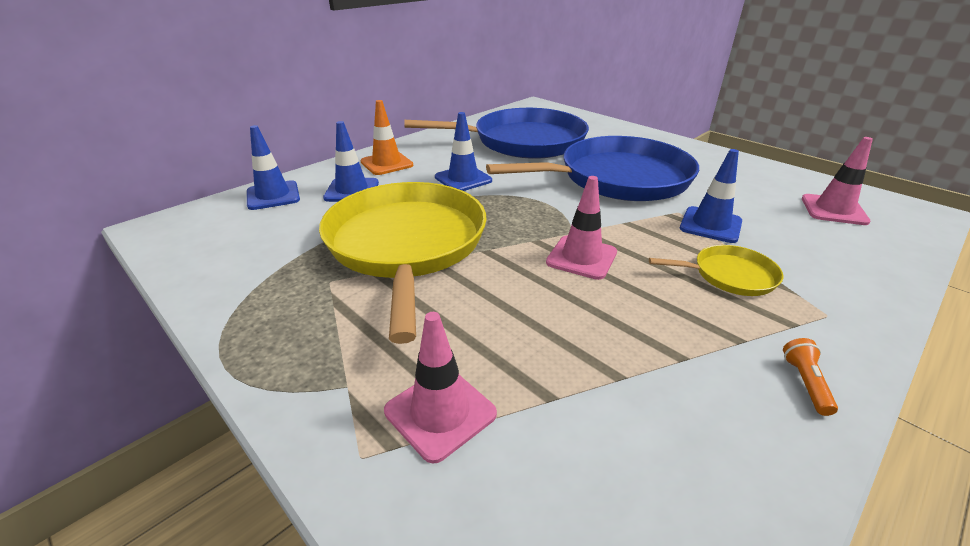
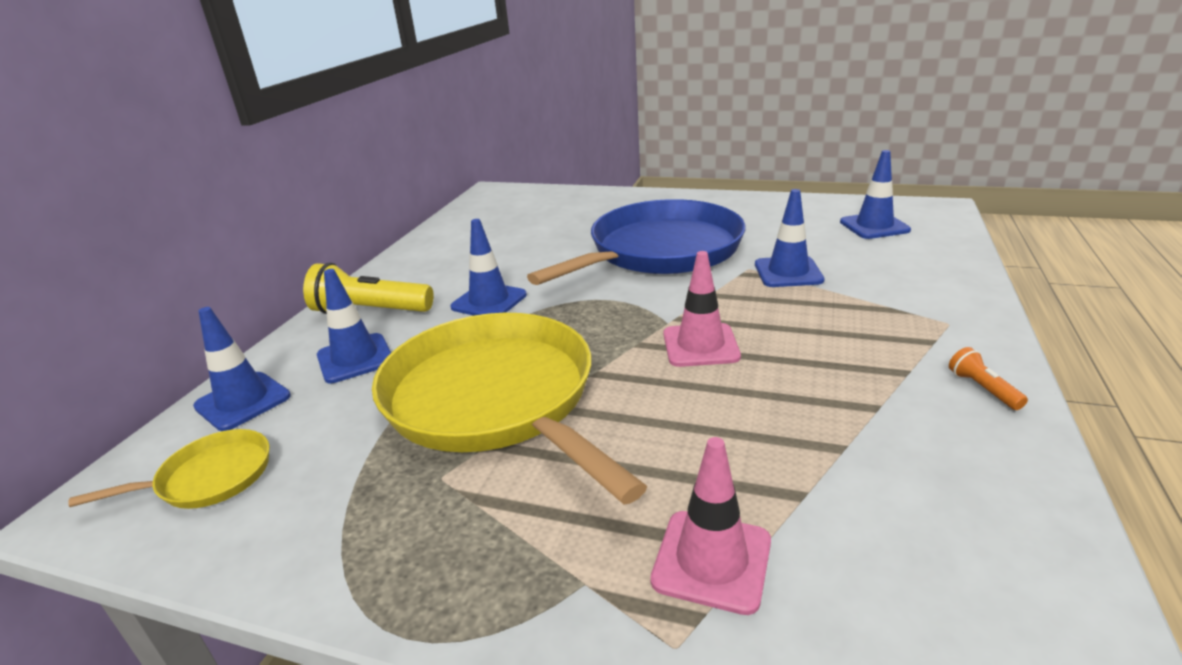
camera: 25 degrees left, 5 degrees down
orange traffic cone [360,100,413,175] -> yellow flashlight [303,262,434,314]
blue pan [404,108,589,159] -> none
yellow pan [649,245,783,296] -> yellow pan moved to [68,429,270,509]
pink traffic cone [802,137,873,225] -> blue traffic cone [840,150,911,239]

